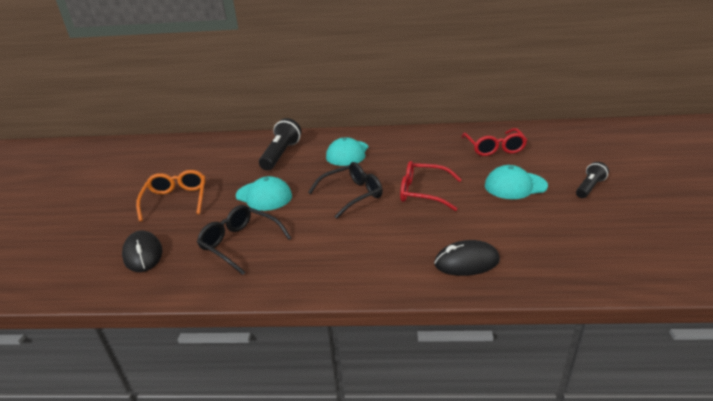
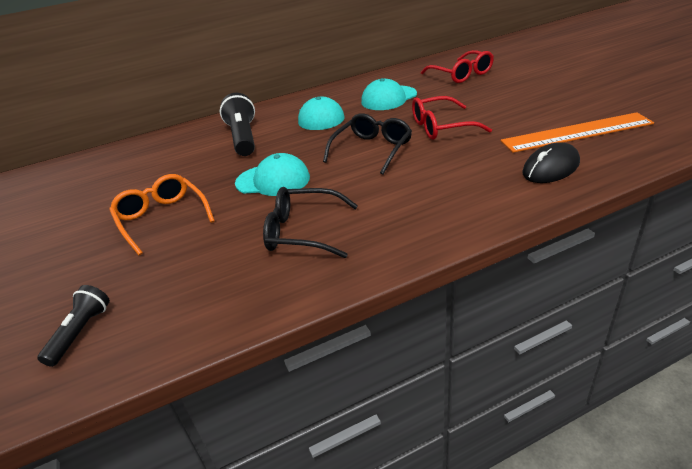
camera: 25 degrees left, 5 degrees up
black mouse [122,231,162,272] -> none
turquoise cap [485,165,548,199] -> turquoise cap moved to [361,78,417,110]
black flashlight [576,162,609,198] -> black flashlight moved to [37,285,110,367]
none -> orange ruler [501,112,654,153]

